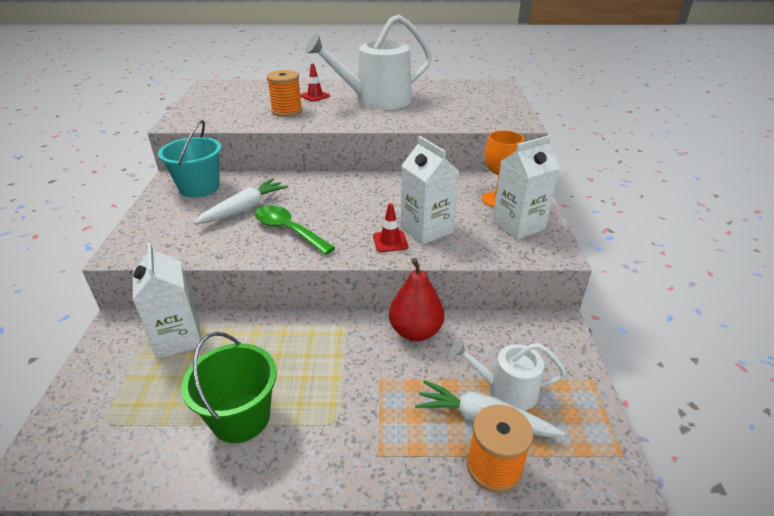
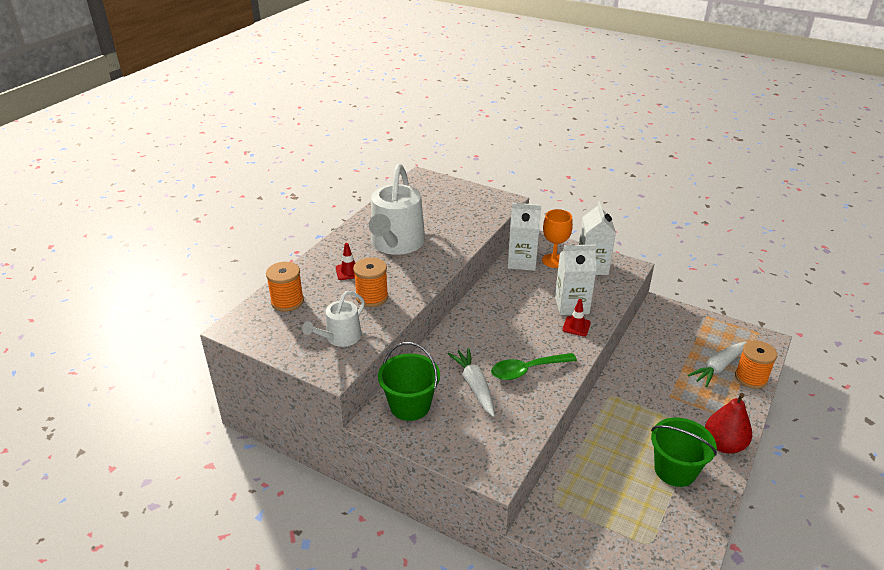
camera: 60 degrees left, 0 degrees up
white carton [133,243,202,359] -> white carton moved to [508,203,541,271]
turquoise bucket [158,120,222,198] -> green bucket [378,342,440,421]
red pear [389,258,444,341] -> red pear moved to [705,393,752,454]
white watering can [450,340,566,410] -> white watering can moved to [302,291,365,347]
none -> orange spool [266,262,304,312]

